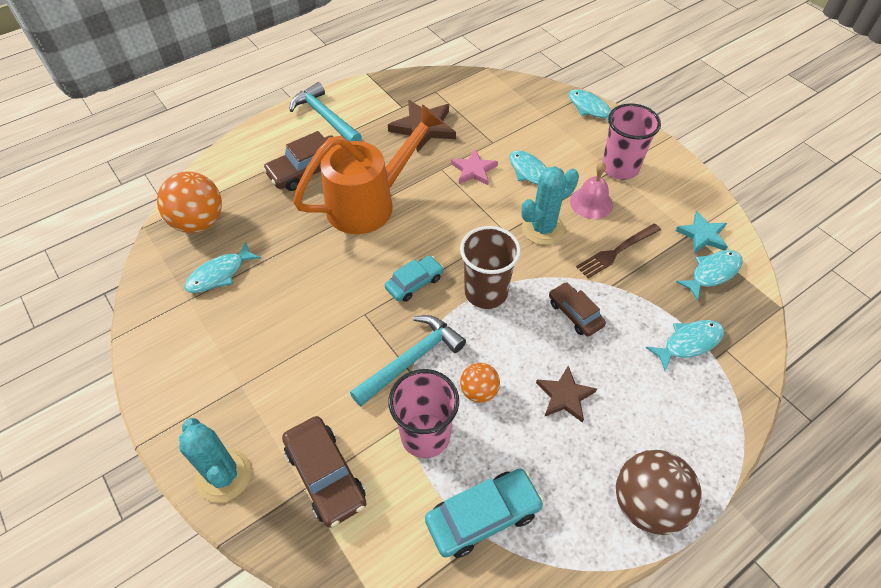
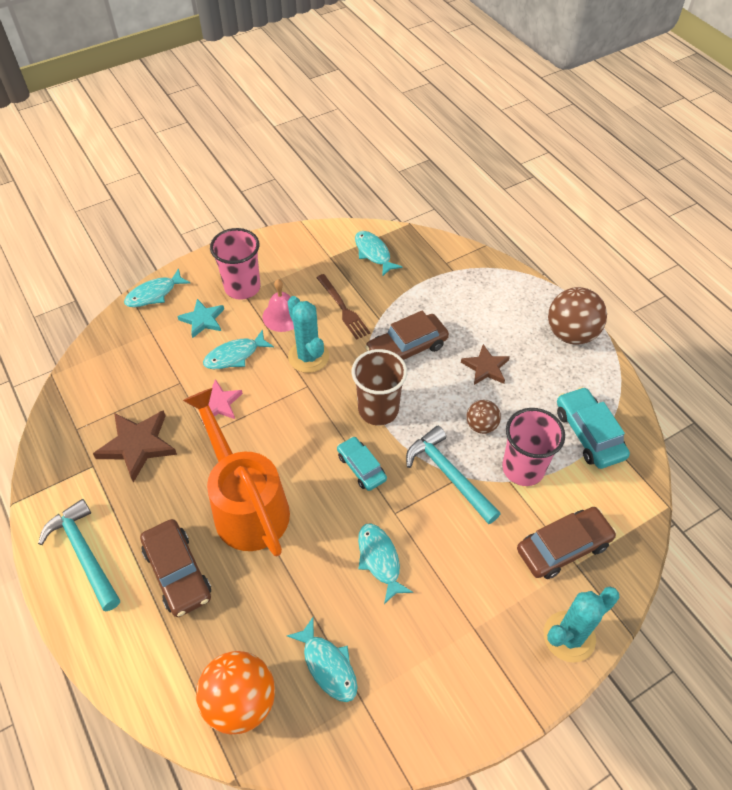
camera: 85 degrees left, 0 degrees up
turquoise hammer [289,82,362,141] -> turquoise hammer turned 90 degrees clockwise [38,499,120,611]
orange ball [460,363,500,403] -> brown ball [467,400,501,434]
brown car [549,282,606,337] -> brown car [365,310,449,360], size x1.52
turquoise fish [646,320,724,371] -> turquoise fish moved to [358,523,413,604]
turquoise star [676,211,728,253] -> turquoise star moved to [177,299,224,338]

